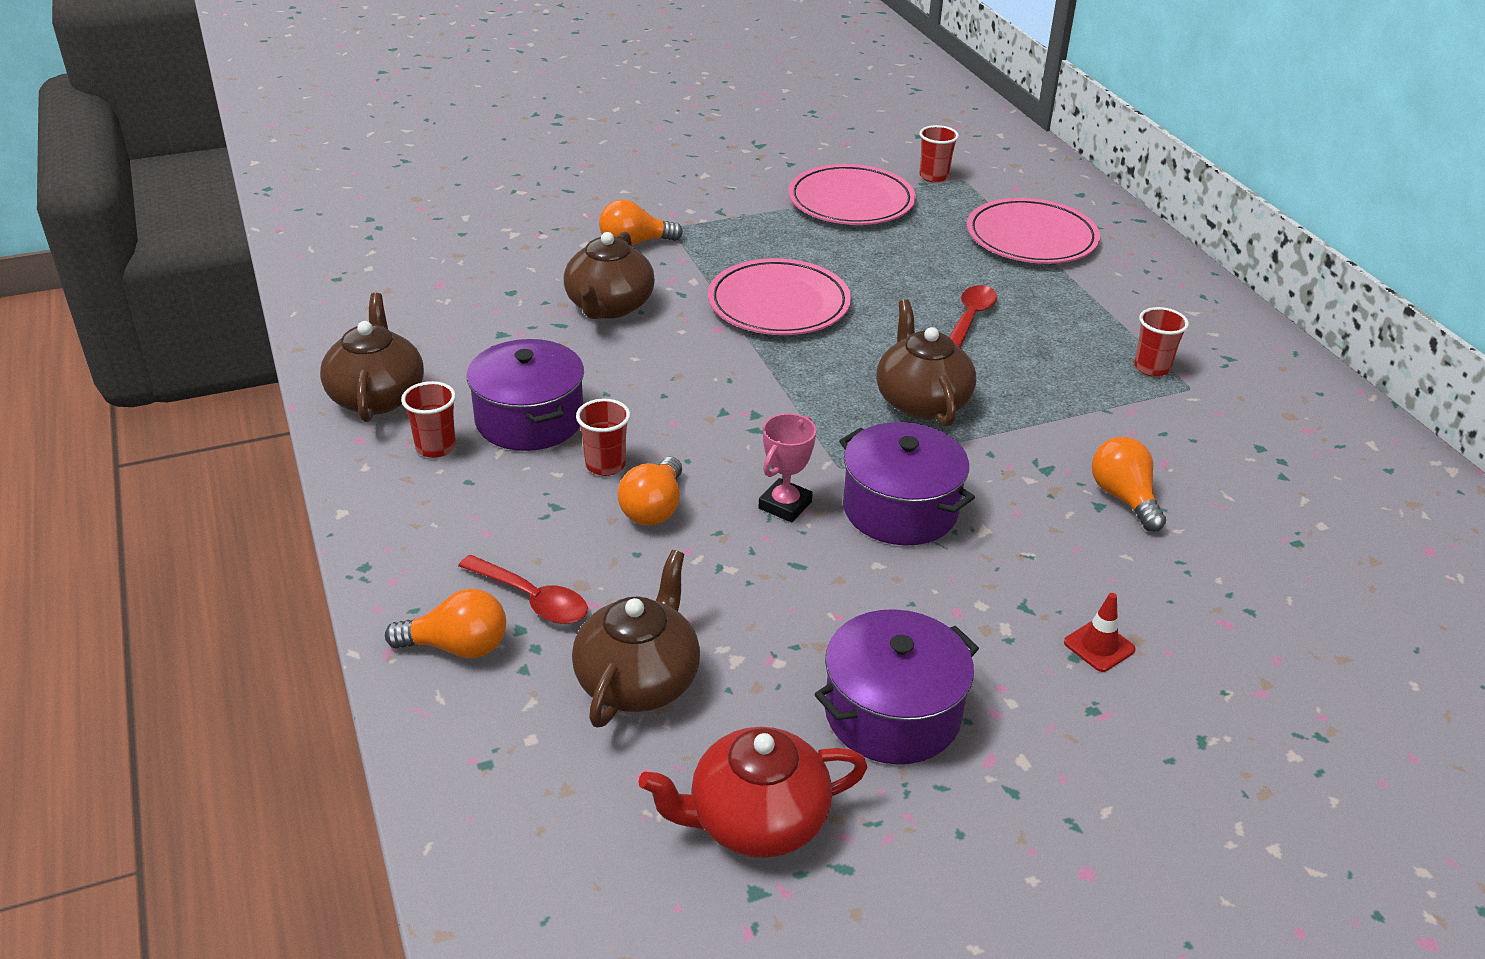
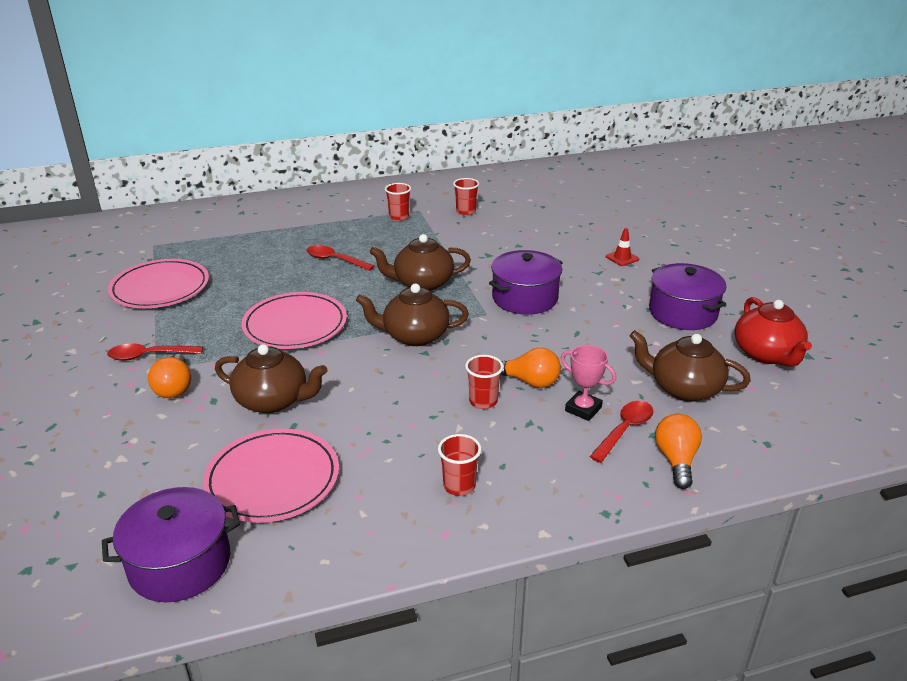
camera: 85 degrees left, 5 degrees down
brown teapot [320,293,424,422] -> brown teapot moved to [356,284,469,346]
purple pot [467,339,584,451] -> purple pot moved to [102,487,240,602]
pink trophy [758,413,816,522] -> pink trophy moved to [561,345,616,421]
red cup [919,125,959,183] -> red cup moved to [453,178,479,216]
pink plate [967,198,1100,264] -> pink plate moved to [203,429,339,523]
orange light bulb [1092,437,1166,532] -> none
none -> red spoon [107,343,203,361]

